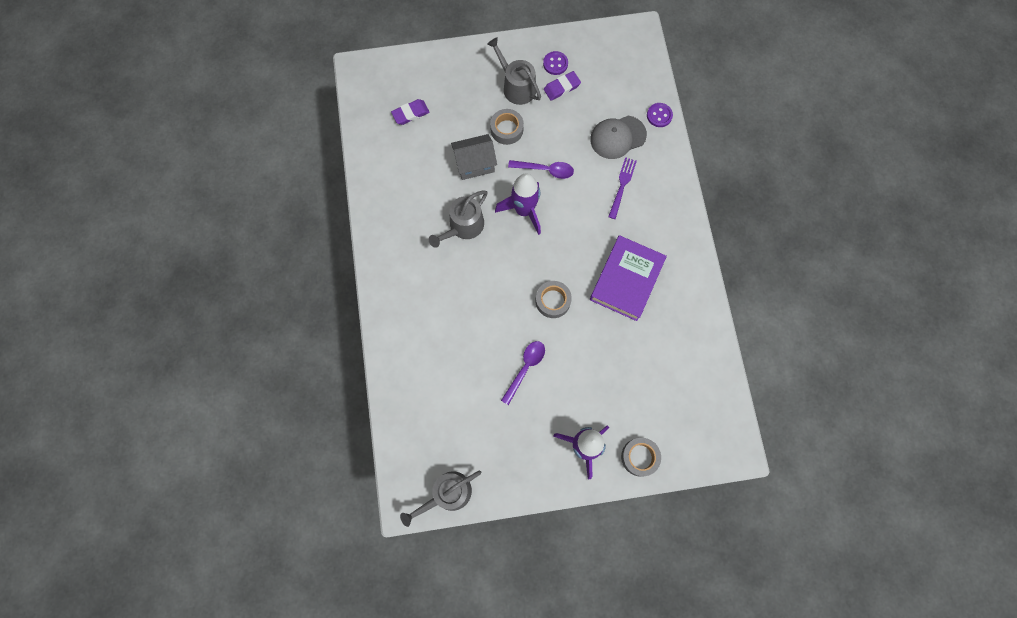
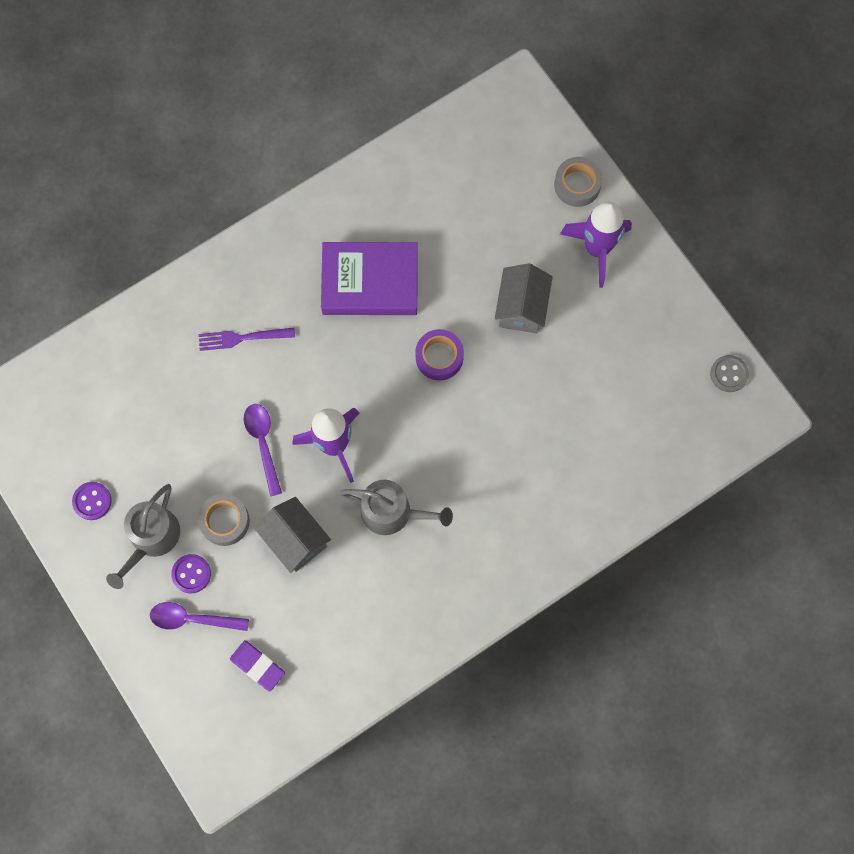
camera: 115 degrees left, 0 degrees up
grey watering can [400,471,481,527] -> grey button [710,355,749,392]
purple spoon [501,341,545,405] -> purple spoon moved to [150,602,249,631]
grey tape [536,281,572,318] -> purple tape [415,329,464,380]
purple eraser [544,71,581,101] -> none
grey cap [590,116,647,159] -> none
purple button [647,103,673,127] -> purple button moved to [171,554,211,593]
none -> grey house [495,263,553,334]

